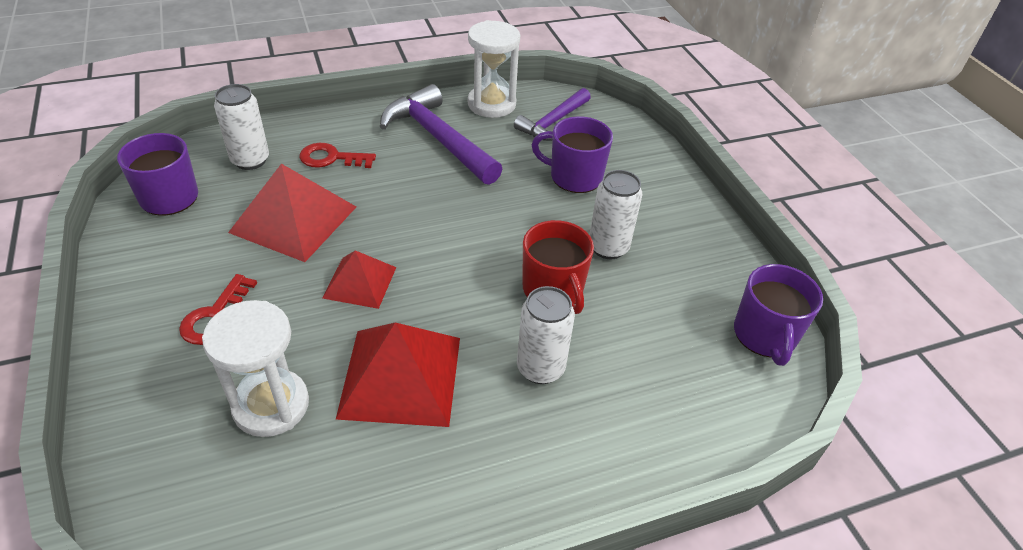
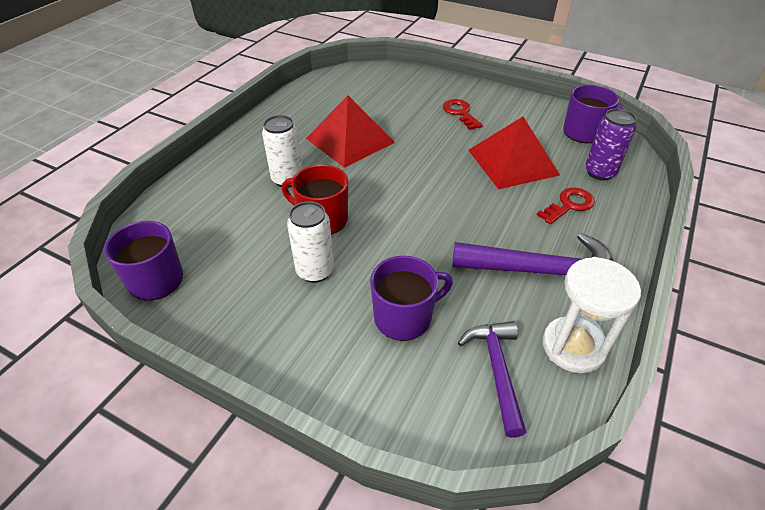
camera: 140 degrees right, 0 degrees up
white hourglass [202,300,309,437] -> none
white can [214,84,269,170] -> purple can [585,108,637,181]
red pyramid [322,250,396,309] -> none

